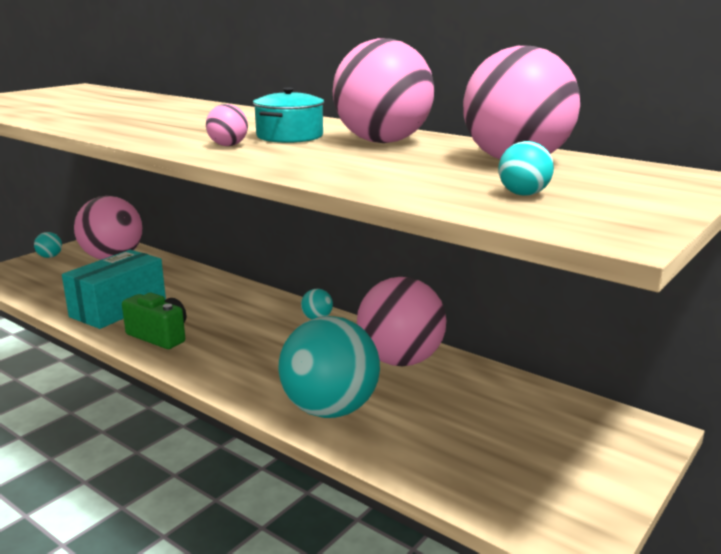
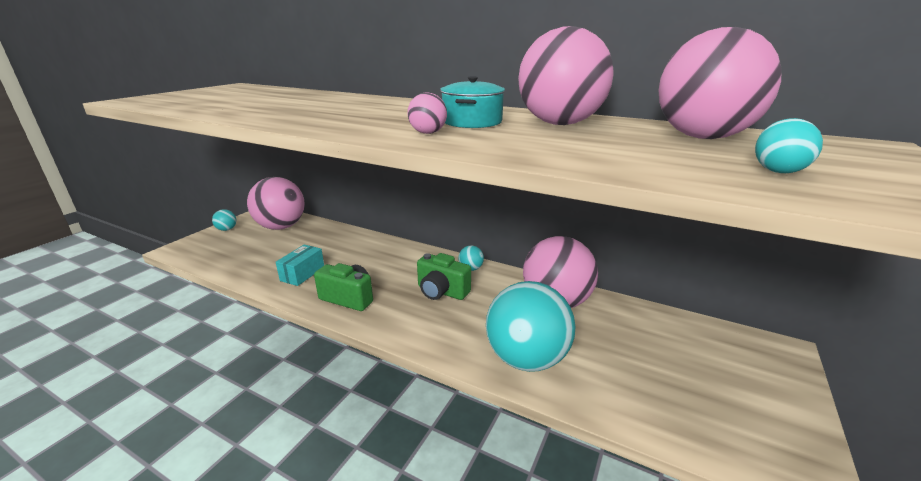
camera: 10 degrees left, 5 degrees up
turquoise box [62,250,166,329] -> turquoise box [276,245,324,286], size x0.57
none -> green camera [417,253,471,300]

